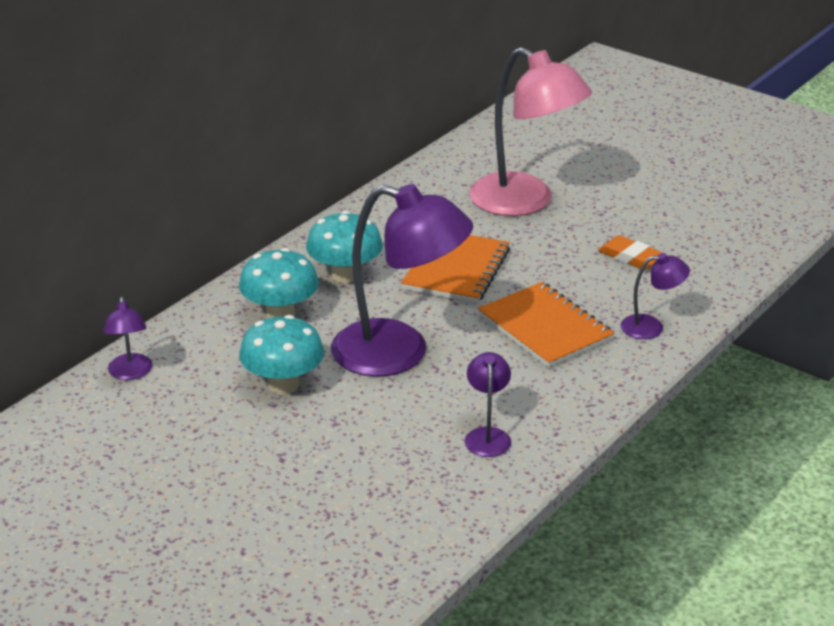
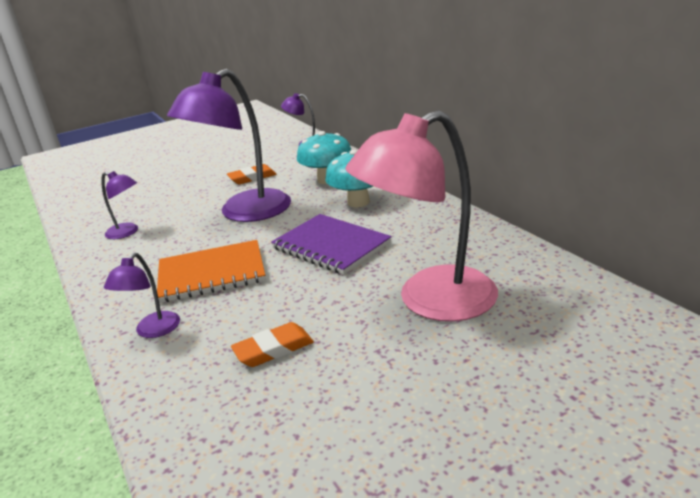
camera: 115 degrees right, 5 degrees down
turquoise mushroom [239,315,324,394] -> orange eraser [227,164,277,184]
orange notebook [401,235,510,303] -> purple notebook [271,214,392,275]

